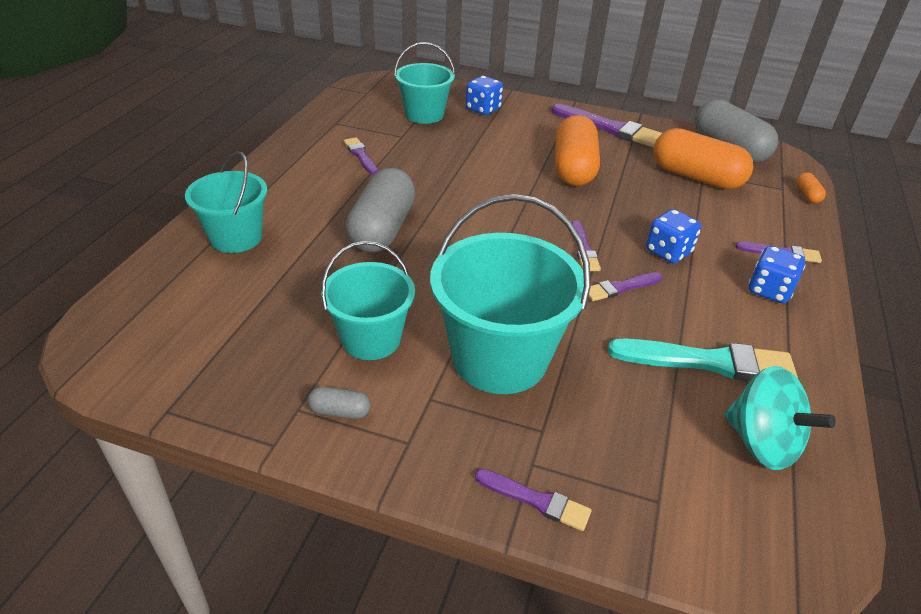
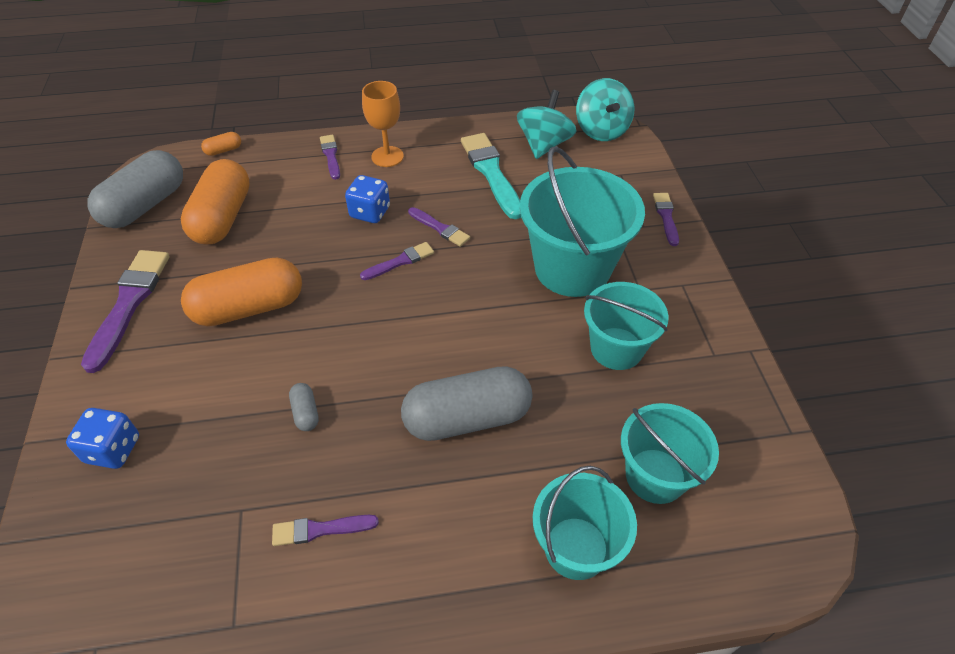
camera: 115 degrees left, 10 degrees up
grey capsule [308,387,371,419] -> grey capsule moved to [289,383,319,431]
purple brush [344,137,378,174] -> purple brush turned 45 degrees clockwise [272,515,379,546]
turquoise bucket [394,42,455,124] -> turquoise bucket moved to [621,403,719,504]
blue dice [748,246,806,303] -> orange goblet [362,81,404,167]
none -> turquoise spinning top [576,78,634,141]

